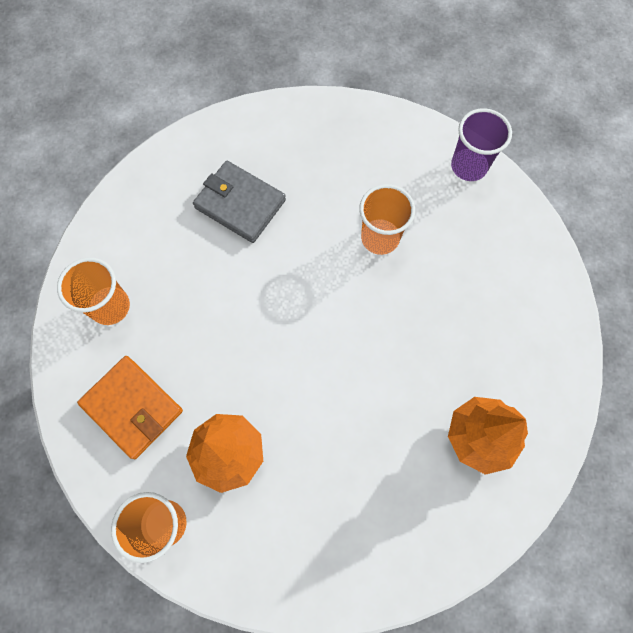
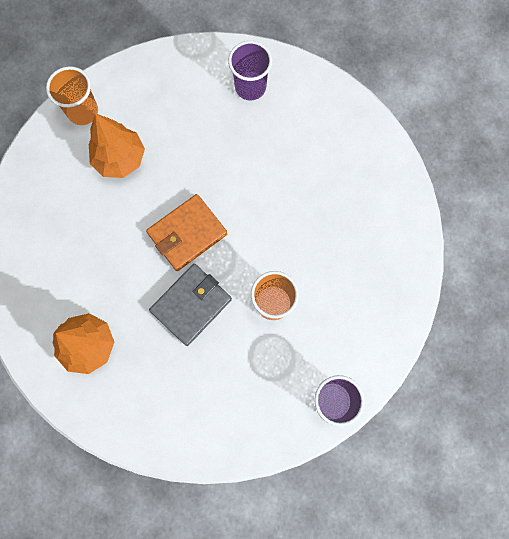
camera: 100 degrees right, 5 degrees up
orange cup [57,258,130,325] -> purple cup [228,41,272,100]
orange wallet [77,356,183,459] -> orange wallet moved to [146,194,227,271]
grey wallet [193,161,286,243] -> grey wallet moved to [149,264,232,346]

